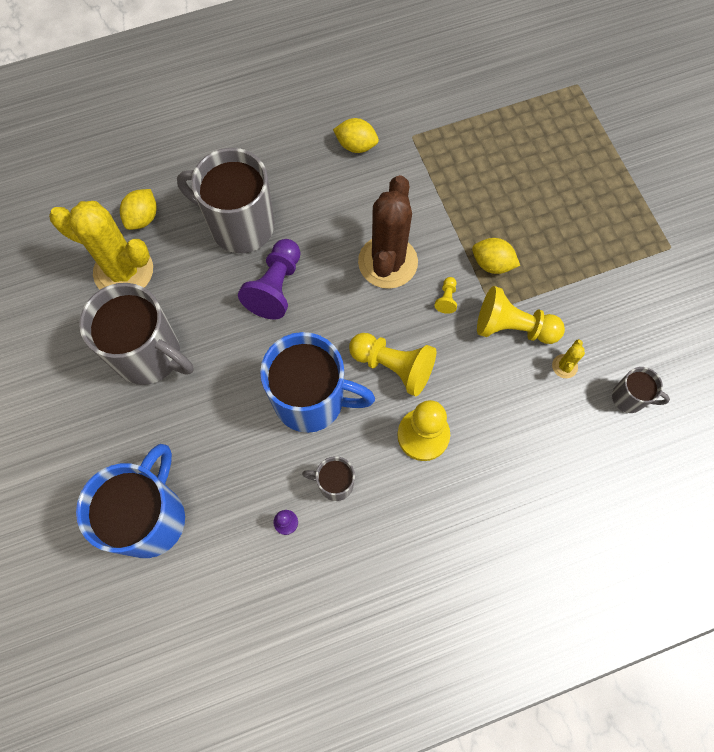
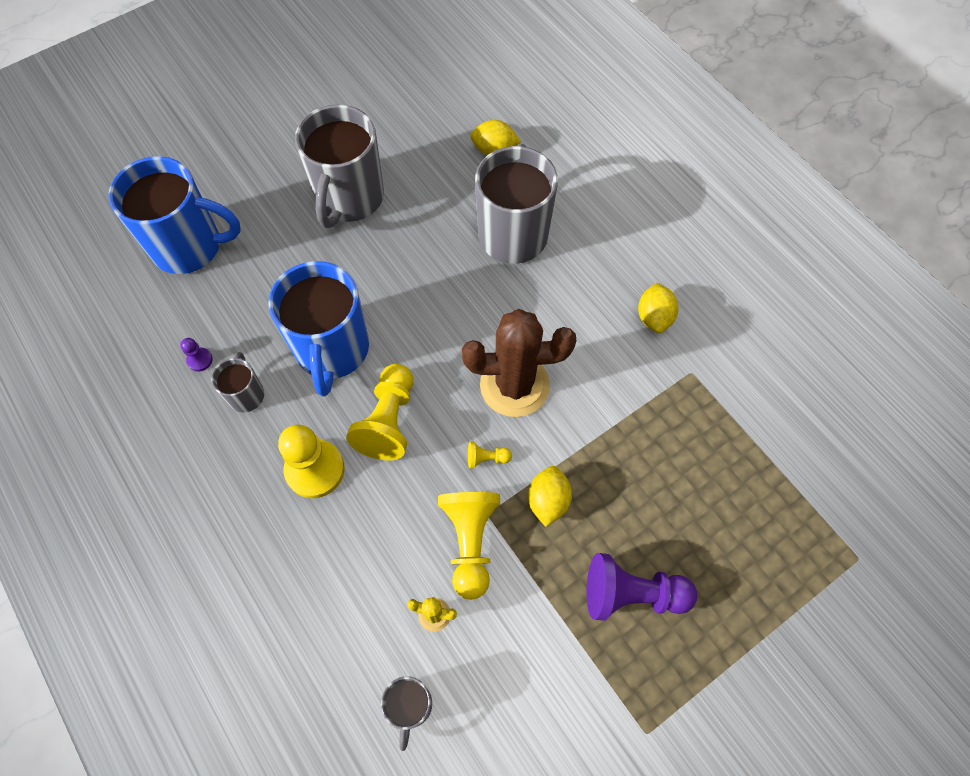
camera: 75 degrees right, 5 degrees down
yellow cactus [49,201,153,289] -> none
purple pawn [238,239,300,319] -> purple pawn moved to [587,553,698,621]

